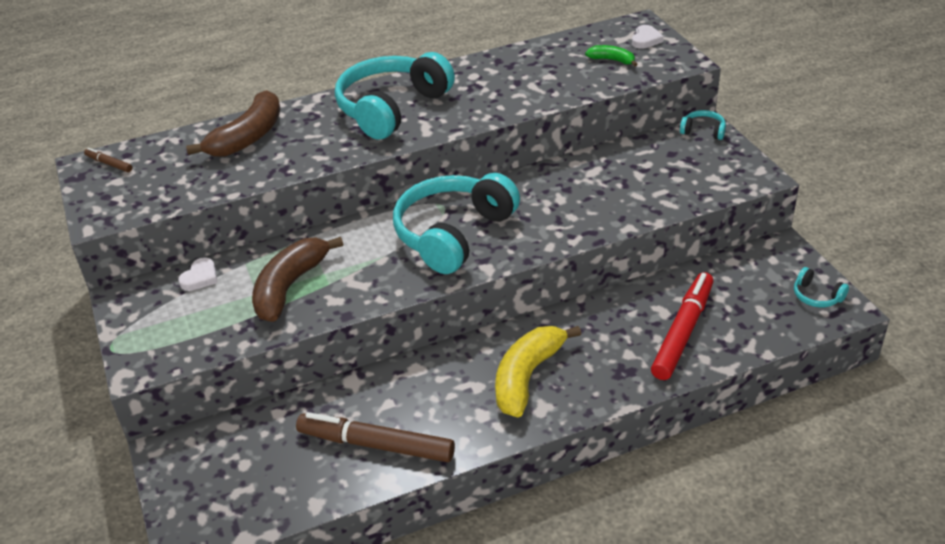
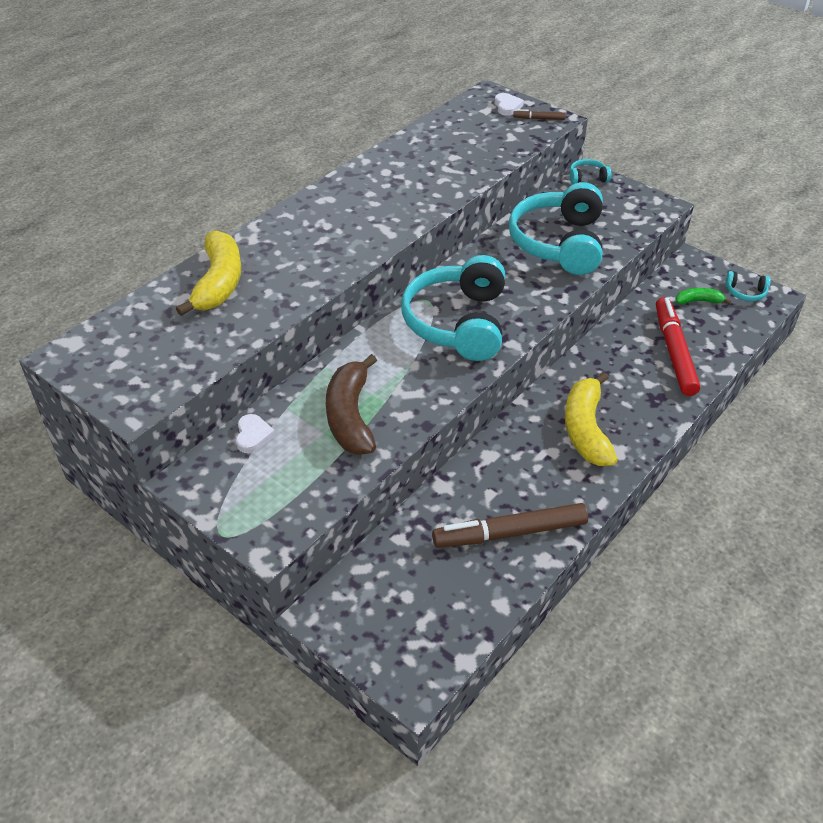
camera: 30 degrees left, 5 degrees up
brown marker [84,148,132,172] -> brown marker moved to [513,109,566,120]
brown banana [186,90,280,157] -> yellow banana [176,230,242,316]
turquoise headphones [335,52,455,140] -> turquoise headphones moved to [509,182,603,275]
green banana [585,45,637,67] -> green banana moved to [675,288,731,304]

